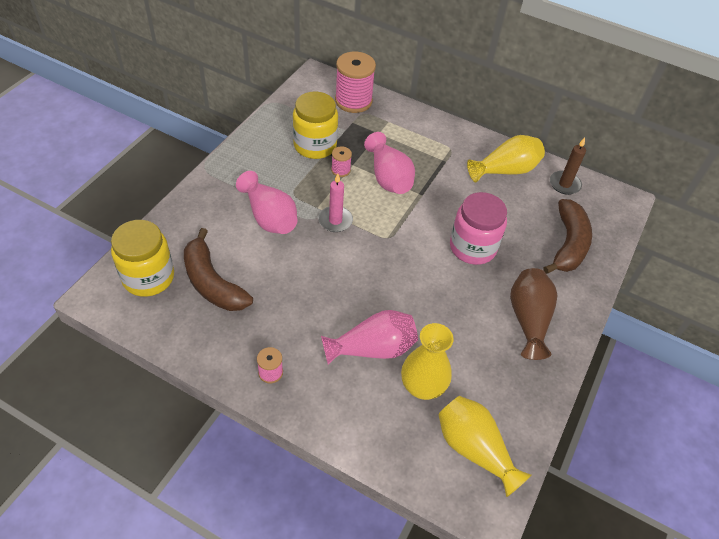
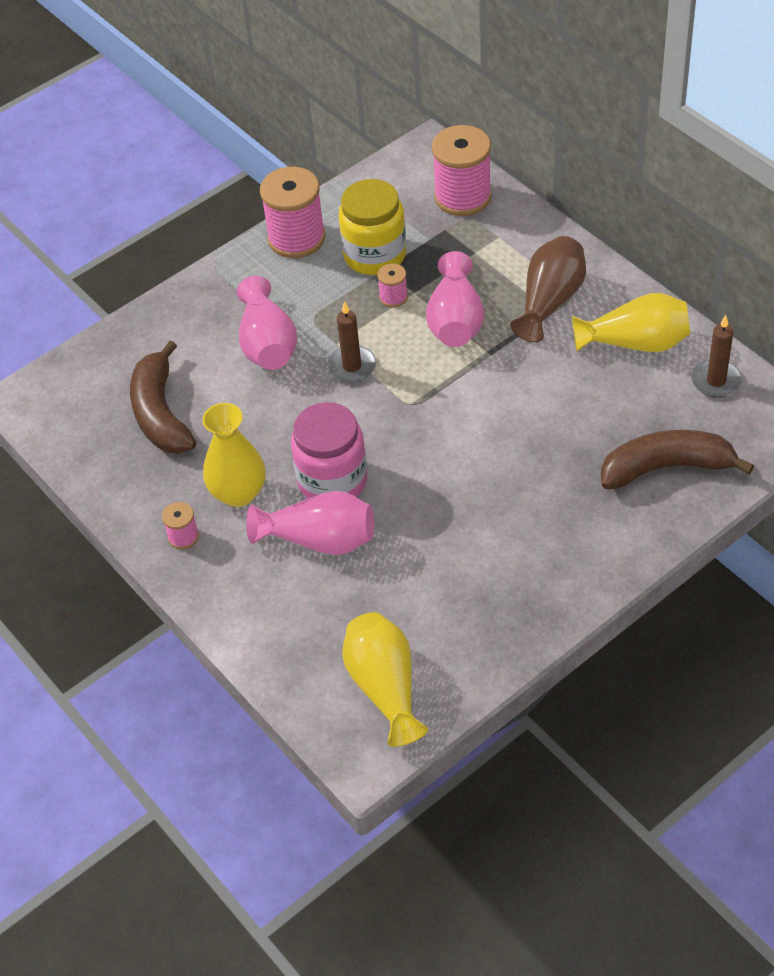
camera: 30 degrees right, 0 degrees up
yellow jar [111,220,174,297] -> none
pink candle [318,174,353,232] -> brown candle [327,301,376,383]
yellow vase [401,323,454,400] -> yellow vase moved to [202,403,265,507]
pink jar [450,192,507,265] -> pink jar moved to [291,402,368,499]
brown vase [510,268,557,360] -> brown vase moved to [510,236,586,342]
brown banana [543,199,592,274] -> brown banana turned 135 degrees counterclockwise [601,430,754,490]
none -> pink spool [260,167,325,258]

